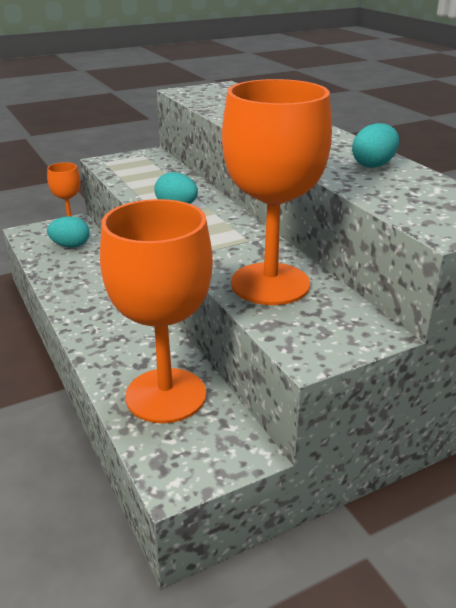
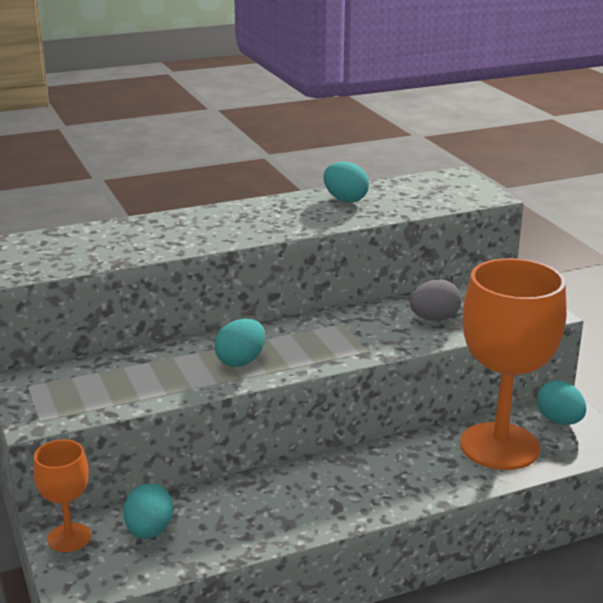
camera: 85 degrees left, 5 degrees down
orange goblet [222,79,332,305] -> grey egg [409,280,461,321]
none -> turquoise egg [537,380,586,425]

